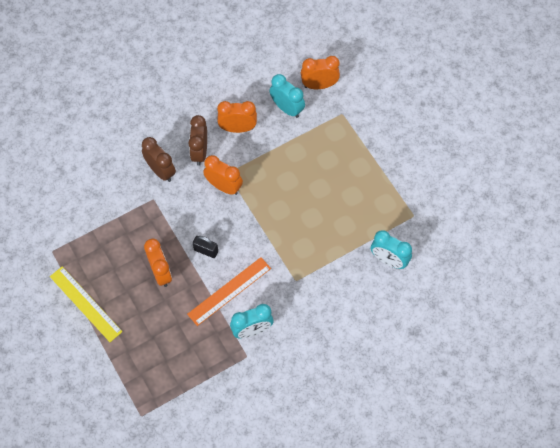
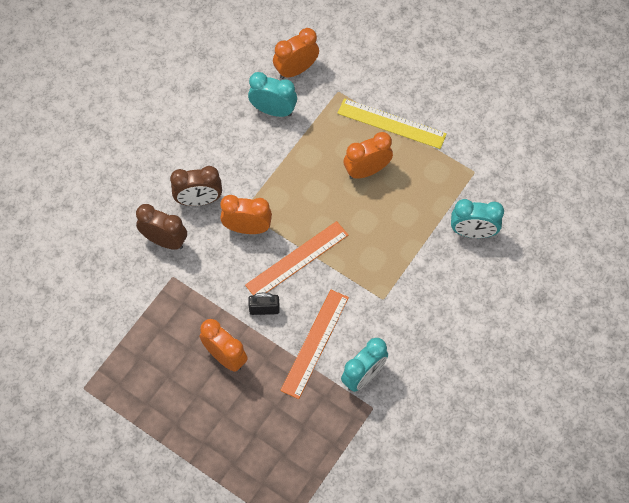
camera: 25 degrees left, 0 degrees up
yellow ruler [50,266,123,342] -> yellow ruler moved to [337,98,447,149]
brown clock [189,115,207,166] -> brown clock turned 75 degrees counterclockwise [170,166,222,206]
orange clock [217,101,257,133] -> orange clock moved to [343,132,393,179]
none -> orange ruler [245,221,348,295]

